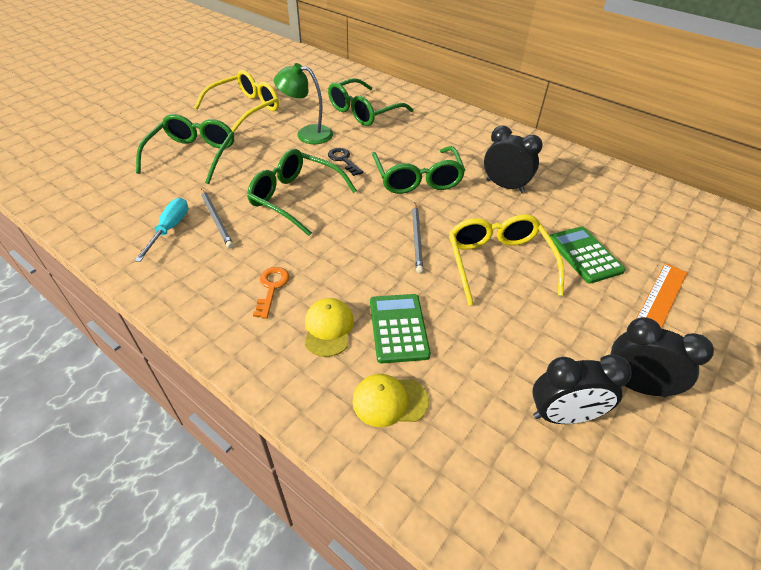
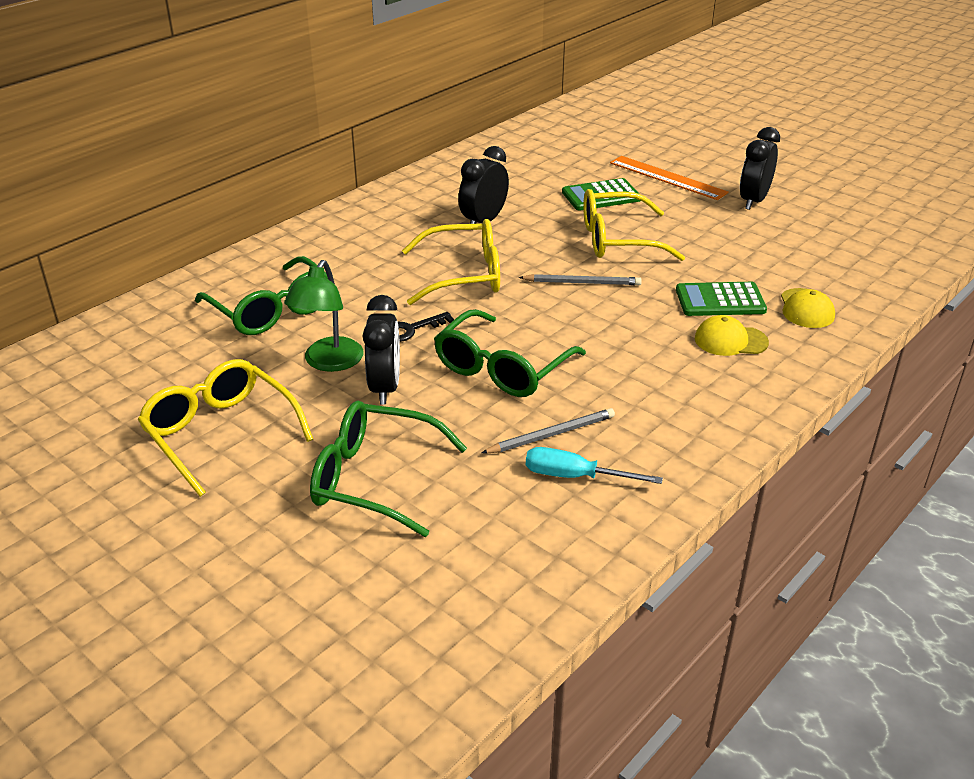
camera: 85 degrees left, 10 degrees down
orange key [253,267,290,319] -> none
green glasses [372,146,466,194] -> yellow glasses [402,219,500,305]
black clock [532,355,632,424] -> black clock moved to [363,295,400,404]

